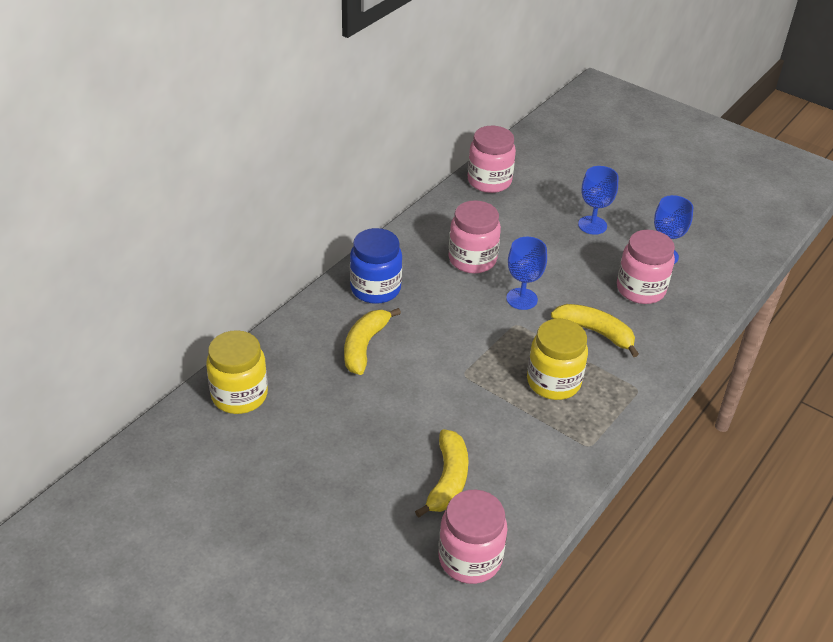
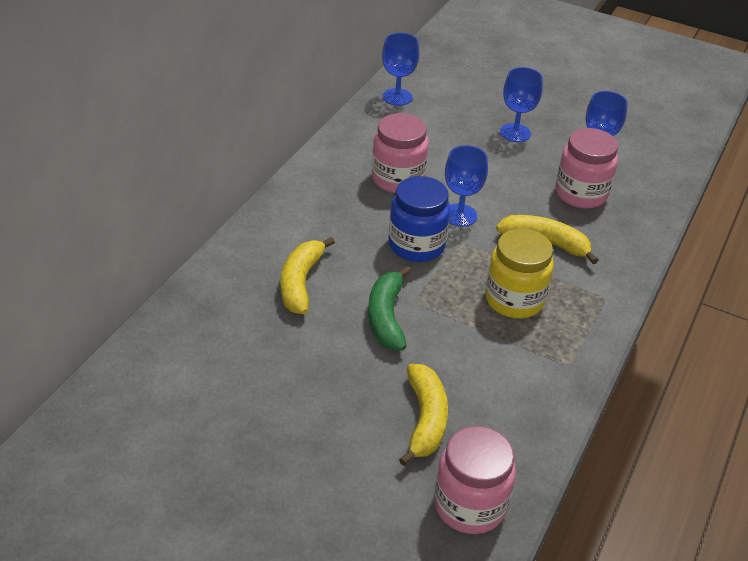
camera: 10 degrees left, 0 degrees up
yellow jar [206,330,268,414] -> none
blue jar [350,228,402,304] -> blue jar moved to [389,176,450,262]
pink jar [468,126,516,193] -> blue goblet [382,33,419,106]
none -> green banana [368,266,411,351]

